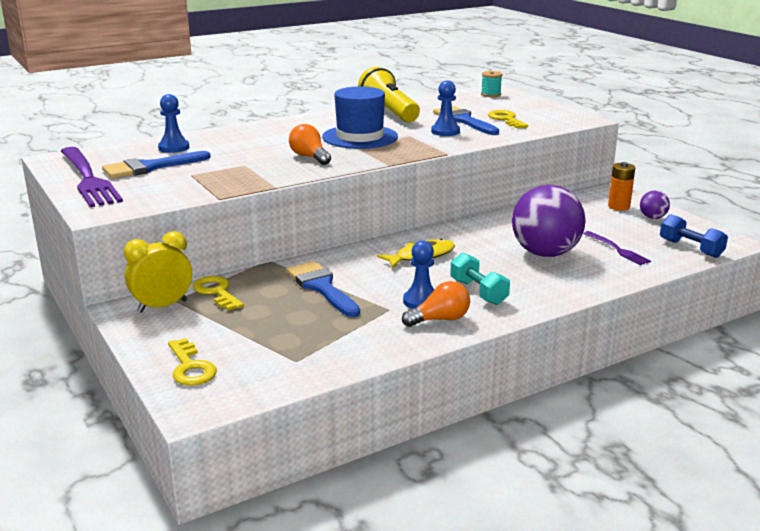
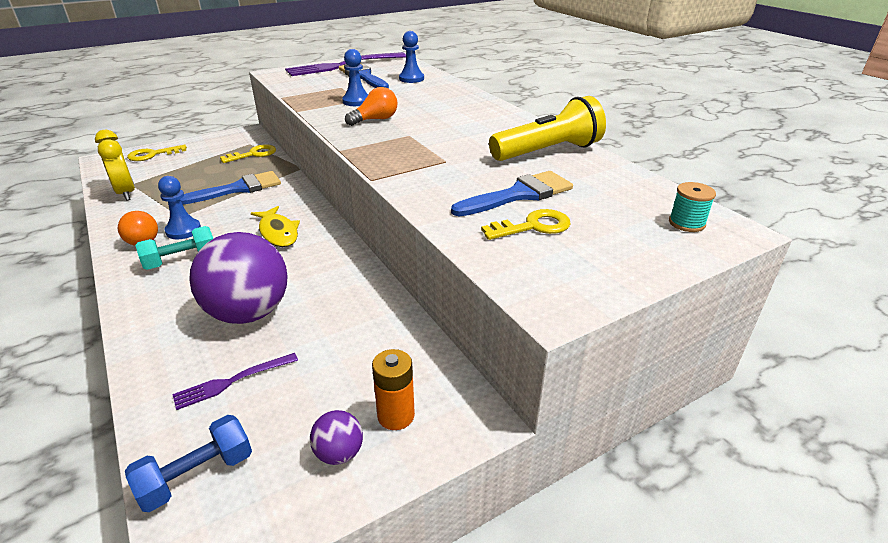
camera: 90 degrees right, 10 degrees up
yellow clock [124,231,192,313] -> yellow clock moved to [95,130,135,201]
blue hat [322,86,398,149] -> none
blue pawn [431,81,460,136] -> blue pawn moved to [342,49,368,106]

